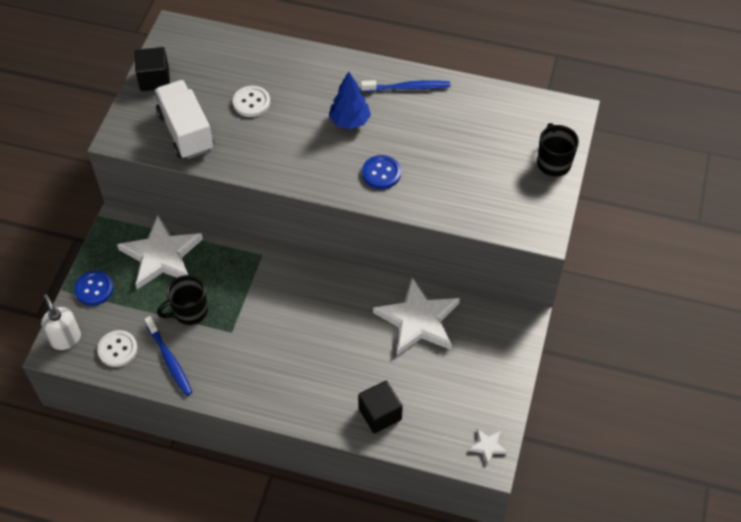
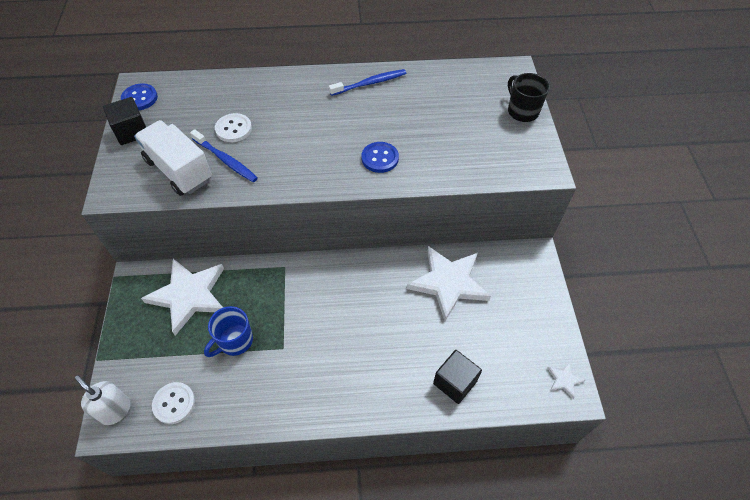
camera: 20 degrees left, 0 degrees up
blue button [74,271,113,306] -> blue button moved to [121,83,158,110]
blue toothbrush [144,316,192,396] -> blue toothbrush moved to [190,129,258,182]
black mug [157,275,208,325] -> blue mug [204,306,253,357]
blue tree [329,72,371,129] -> none

